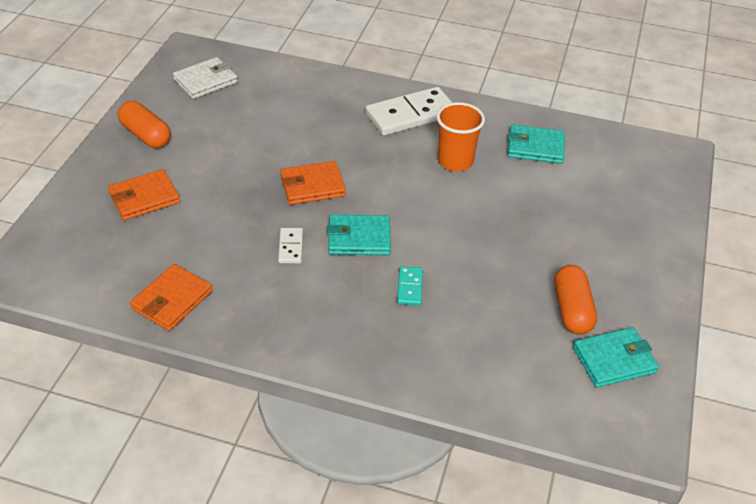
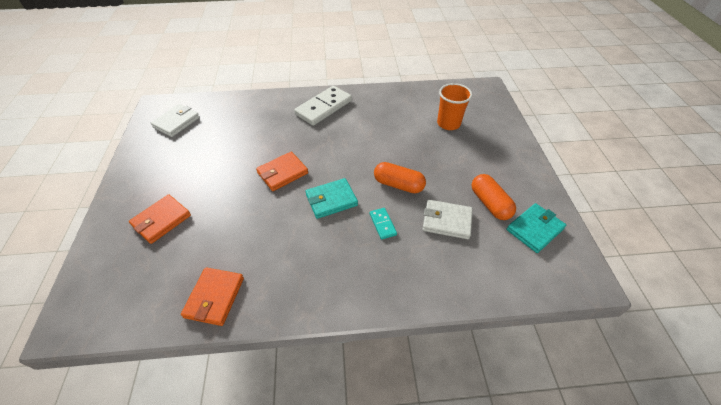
camera: 20 degrees left, 5 degrees up
orange capsule [118,101,171,148] -> orange capsule moved to [374,162,426,193]
white domino [278,228,303,264] -> none
orange cup [436,102,485,172] -> orange cup moved to [437,83,472,130]
turquoise wallet [508,124,565,164] -> none
none -> white wallet [423,200,473,239]

